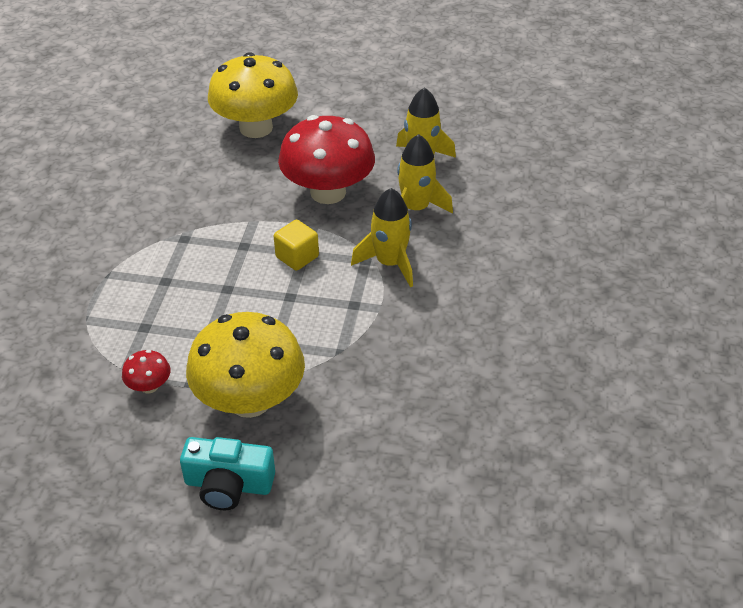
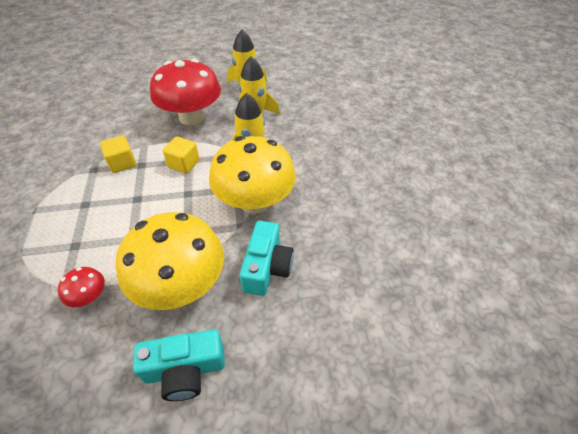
camera: 20 degrees left, 5 degrees up
yellow mushroom [208,52,298,138] -> yellow mushroom moved to [209,136,296,214]
none -> yellow cube [100,136,136,173]
none -> turquoise camera [240,221,294,296]

